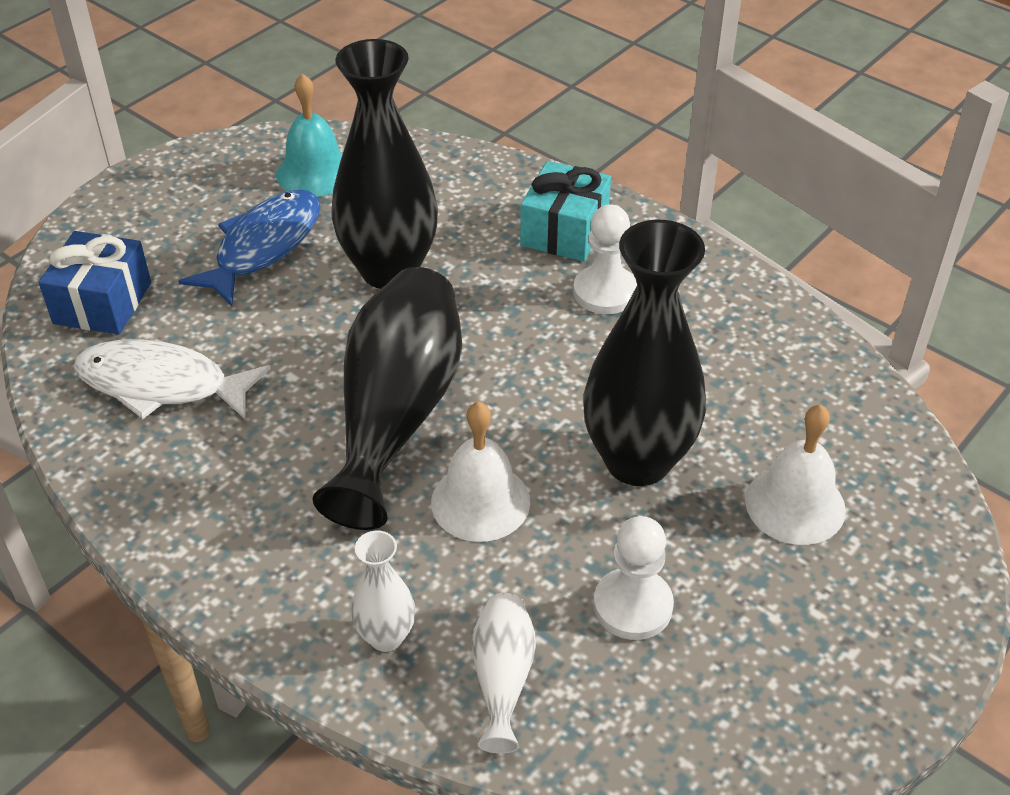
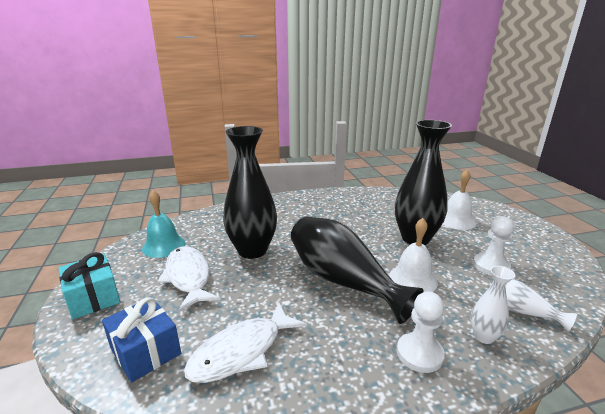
camera: 55 degrees left, 20 degrees down
blue fish [178,189,320,306] -> white fish [158,246,220,312]
turquoise gift [520,161,611,262] -> turquoise gift moved to [58,252,120,319]
white pawn [573,204,637,314] -> white pawn moved to [397,291,445,373]

